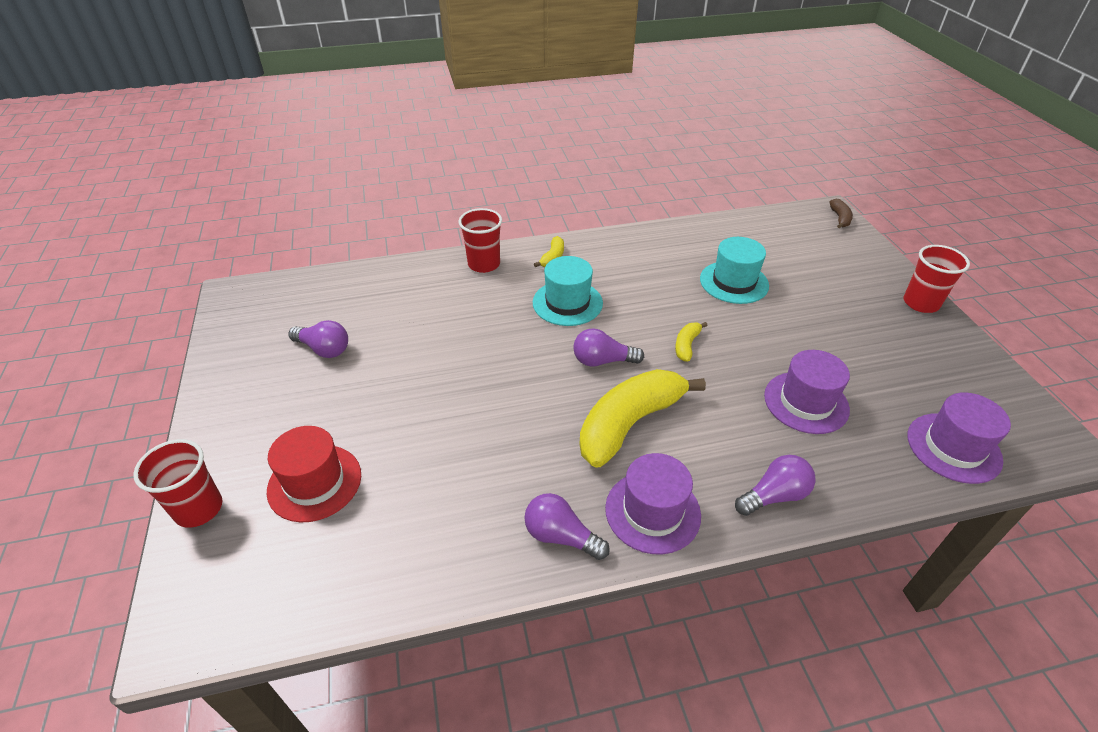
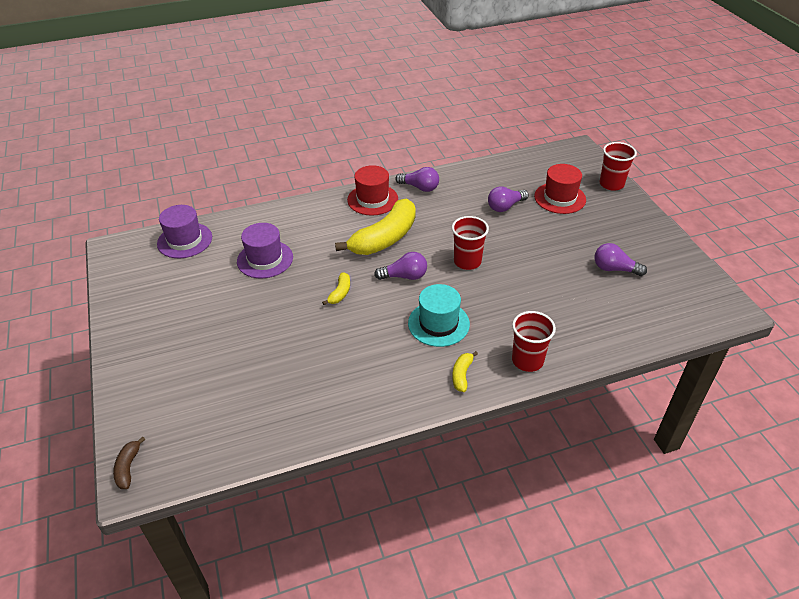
camera: 175 degrees right, 0 degrees up
purple hat [605,453,701,554] -> red hat [347,165,398,216]
turquoise hat [700,237,769,304] -> none
purple light bulb [735,455,815,516] -> purple light bulb moved to [488,186,529,212]
red cup [904,245,970,313] -> red cup moved to [452,216,489,270]

